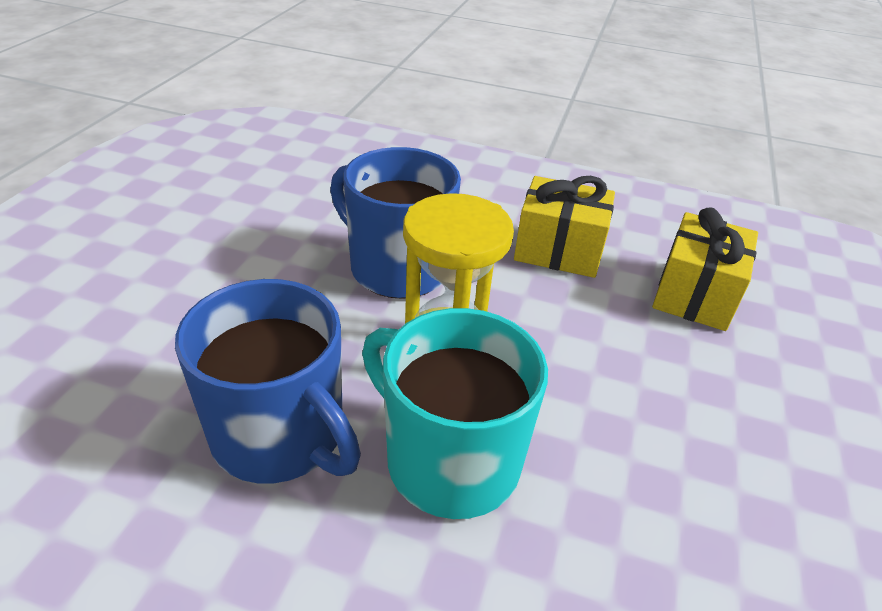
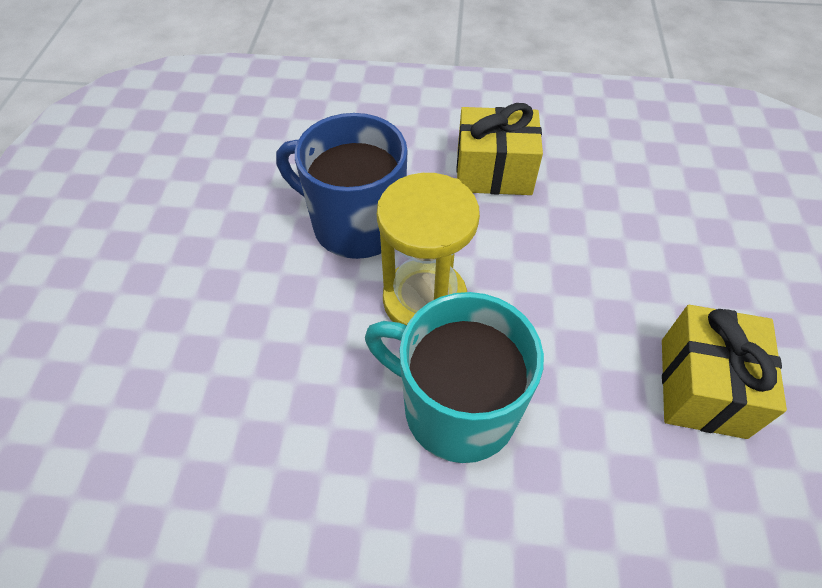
camera: 10 degrees left, 15 degrees up
blue mug [175,279,361,483] -> none
yellow gift [652,207,758,331] -> yellow gift moved to [662,305,787,439]

